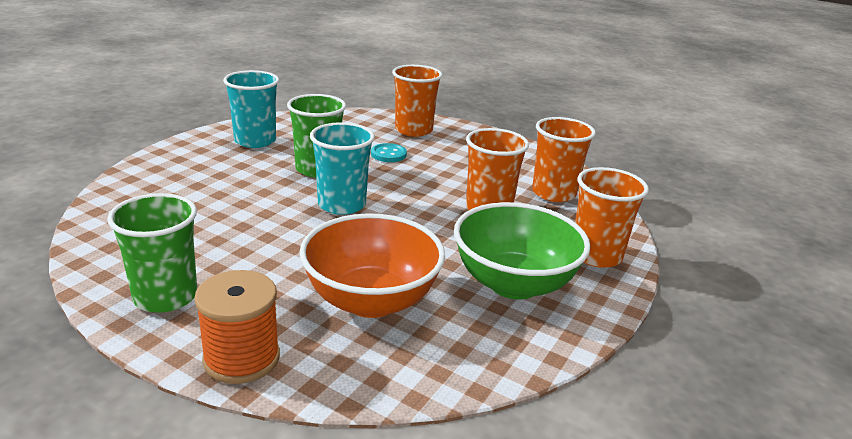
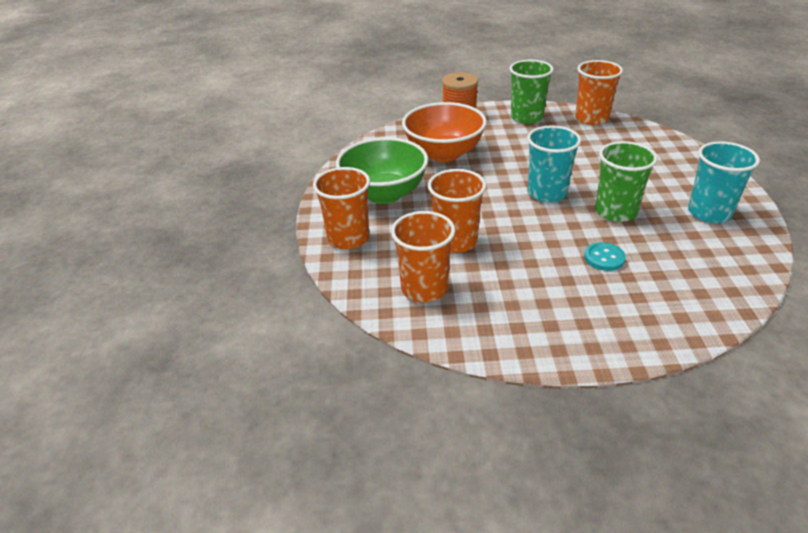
camera: 150 degrees right, 10 degrees up
orange cup [392,65,442,137] -> orange cup moved to [575,60,623,125]

